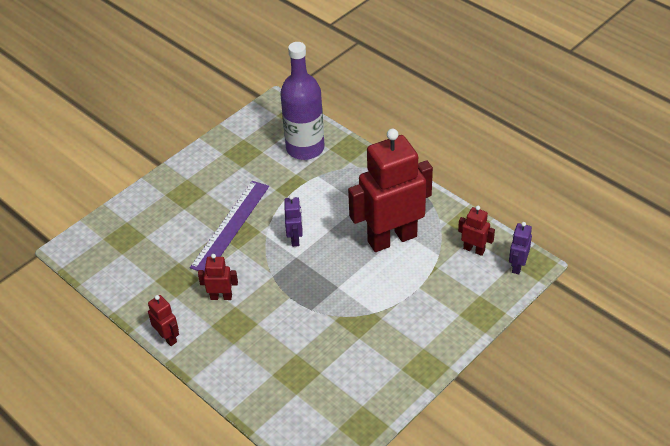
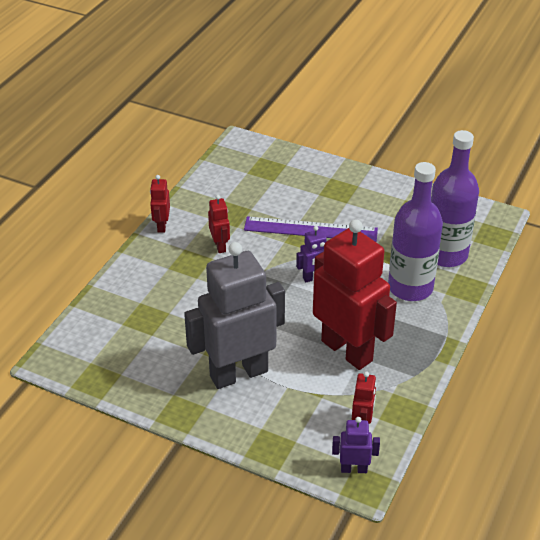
camera: 70 degrees right, 5 degrees down
red robot [148,295,179,346] -> red robot turned 150 degrees clockwise [150,175,170,233]
none -> grey robot [184,242,285,389]
none -> purple bottle [388,162,443,301]

